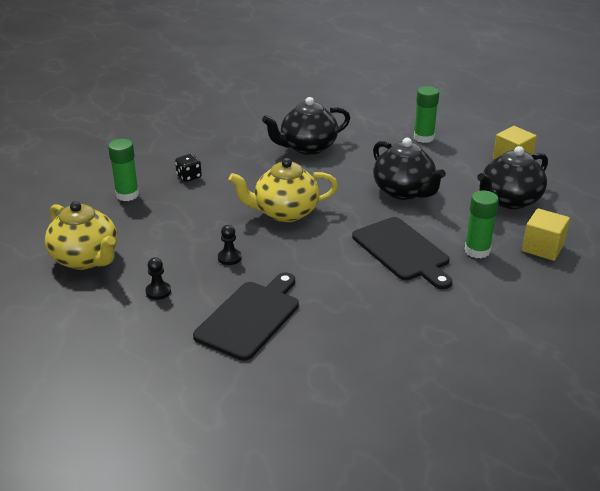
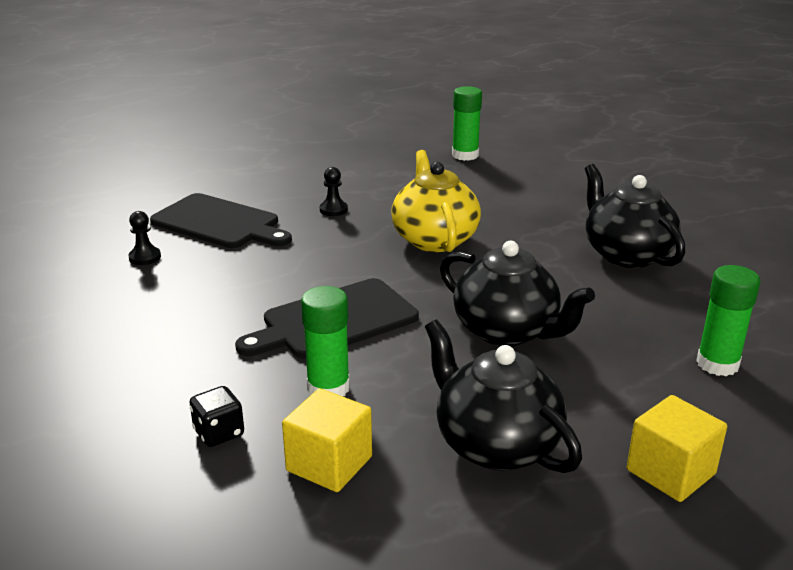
camera: 90 degrees right, 5 degrees down
yellow teapot [45,201,117,270] -> none
black pawn [146,257,171,300] -> black pawn moved to [128,211,161,265]
black dice [175,154,202,182] -> black dice moved to [189,386,244,447]
black teapot [373,138,446,200] -> black teapot turned 105 degrees counterclockwise [440,241,595,346]

